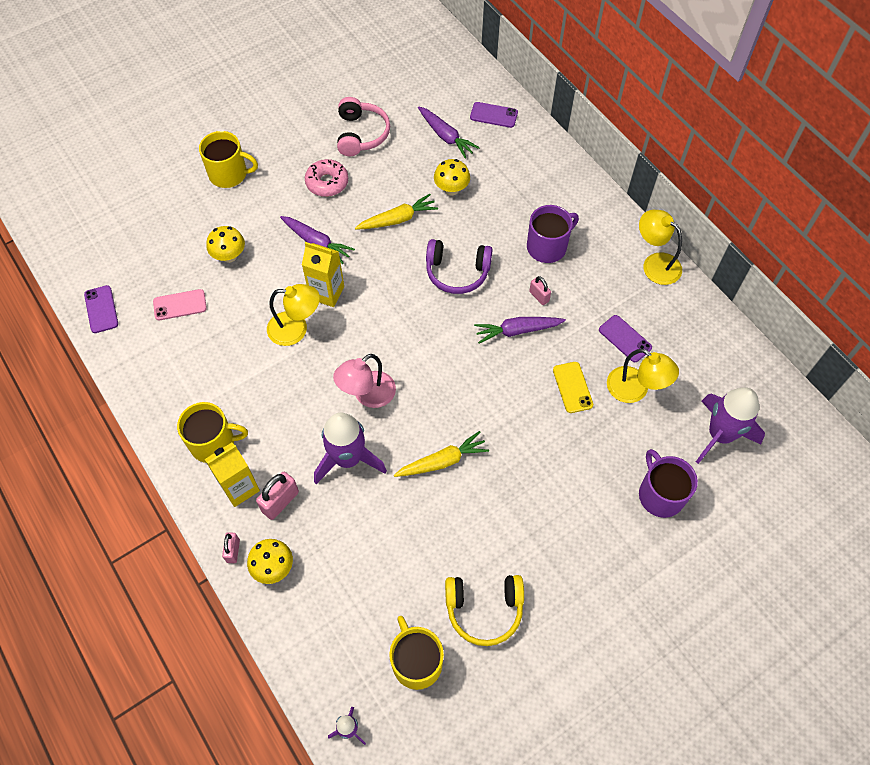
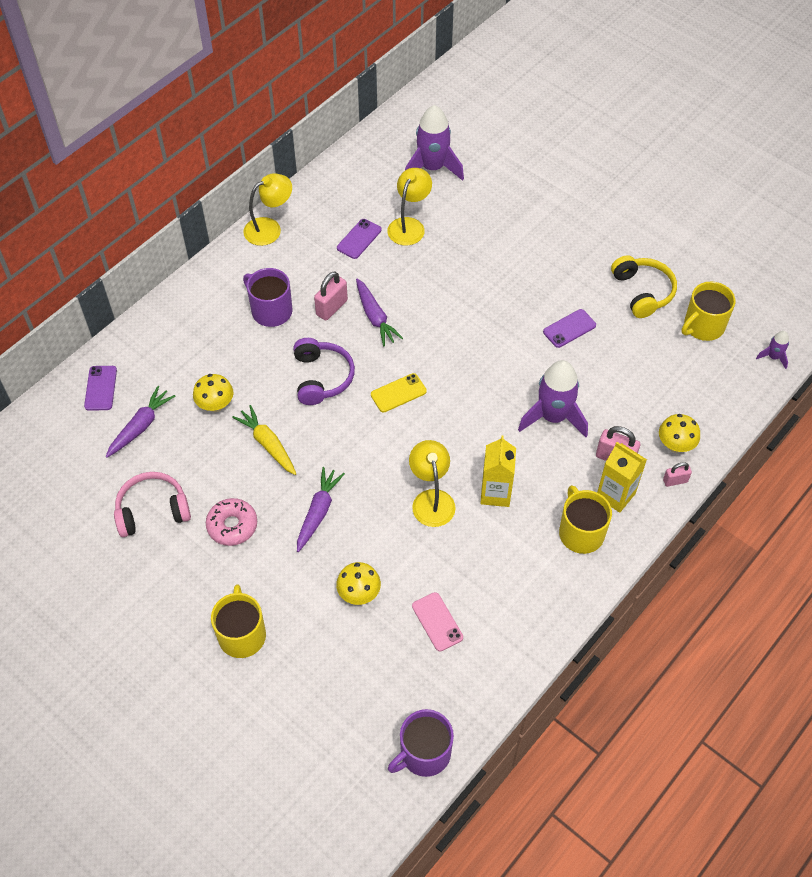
camera: 105 degrees left, 5 degrees down
purple phone [84,285,118,333] -> purple phone moved to [543,309,596,348]
yellow carton [302,242,344,307] -> yellow carton moved to [480,435,516,507]
pink lamp [333,354,396,408] -> none
yellow carrot [394,431,489,477] -> none
pink padlock [529,276,551,305] -> pink padlock [314,271,348,321], size x1.62
yellow phone [553,362,593,413] -> yellow phone moved to [371,373,427,412]
yellow lamp [639,210,682,285] -> yellow lamp turned 150 degrees counterclockwise [243,173,292,246]
purple mug [639,449,698,518] -> purple mug moved to [388,709,454,777]

